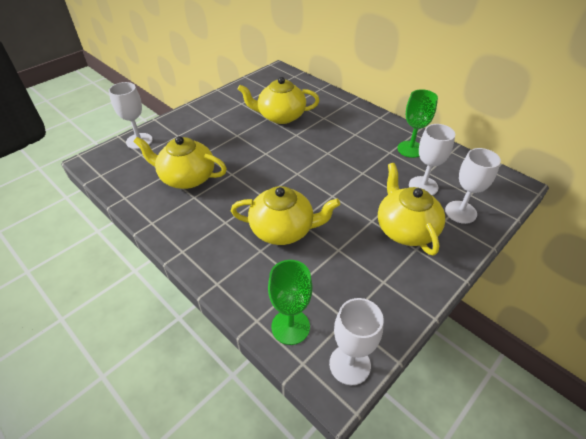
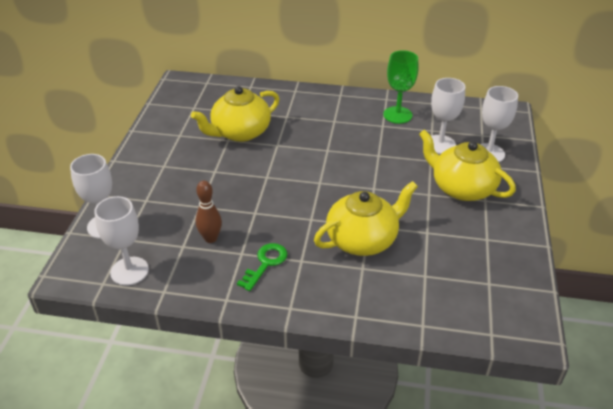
camera: 35 degrees left, 5 degrees down
yellow teapot [133,136,227,189] -> brown bowling pin [196,181,222,243]
green goblet [268,260,312,345] -> none
white goblet [329,298,384,385] -> white goblet moved to [94,196,149,286]
none -> green key [237,243,288,291]

